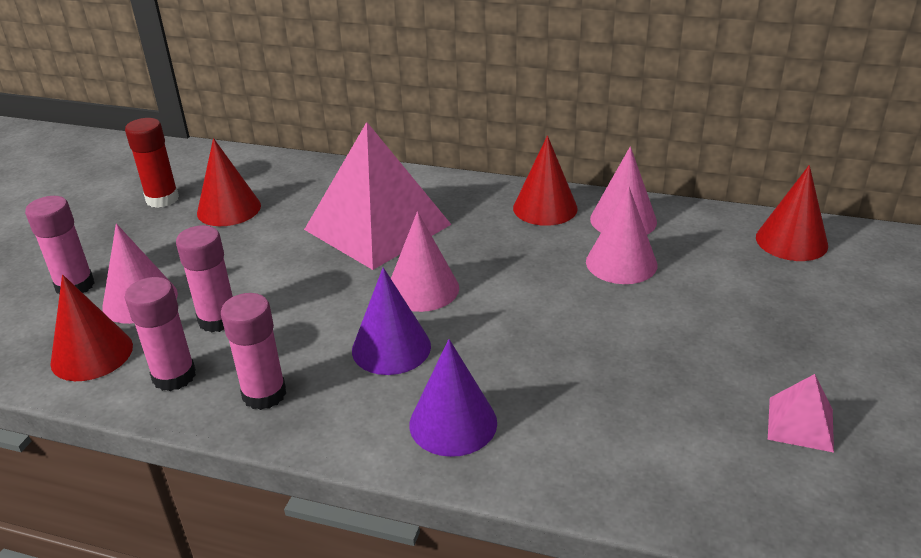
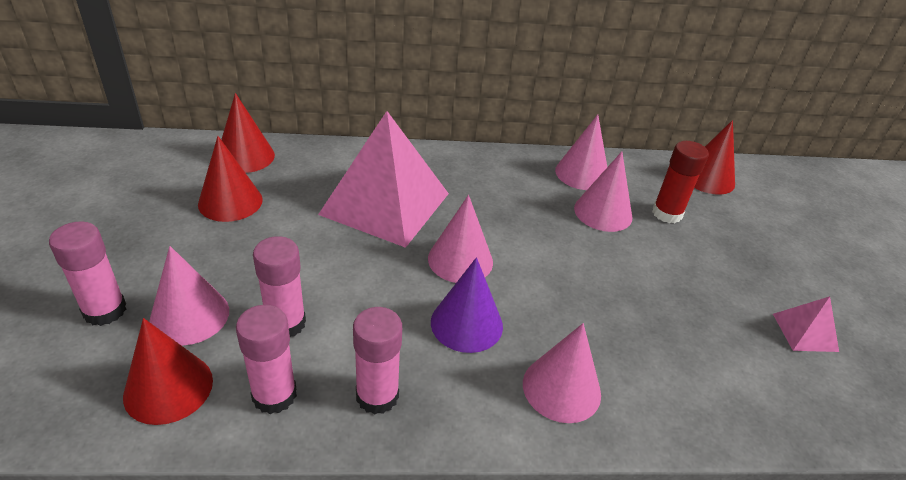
camera: 25 degrees left, 5 degrees up
red glue stick [125,118,179,208] -> red glue stick moved to [652,141,709,223]
purple cone [410,339,497,457] -> pink cone [523,323,601,423]
red cone [513,136,578,226] -> red cone moved to [221,93,275,173]

